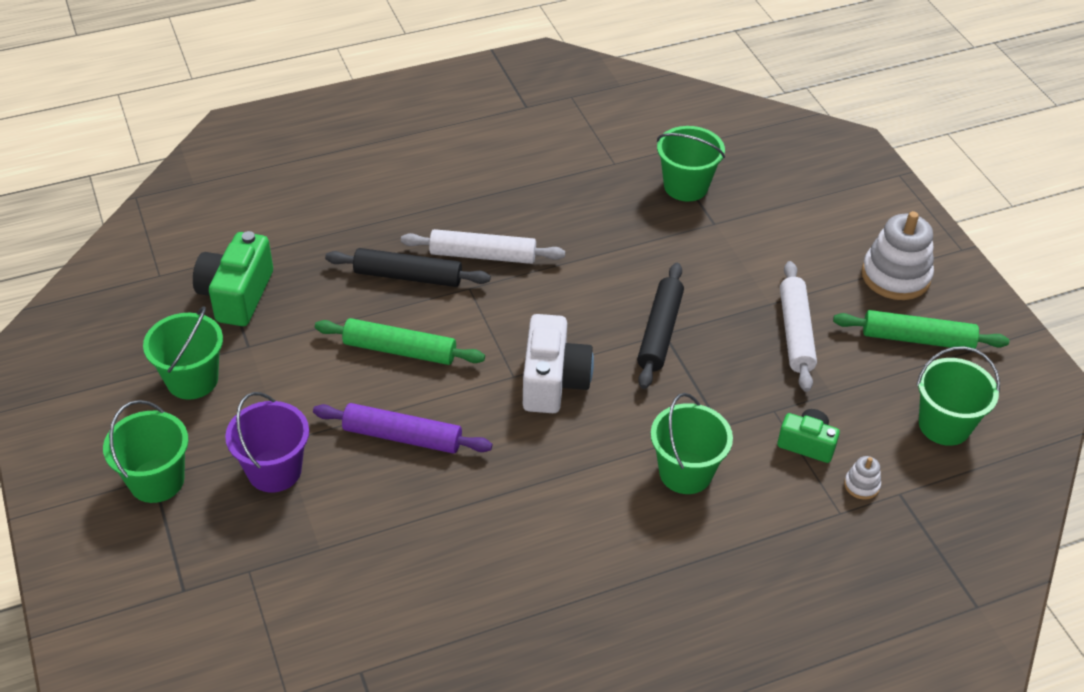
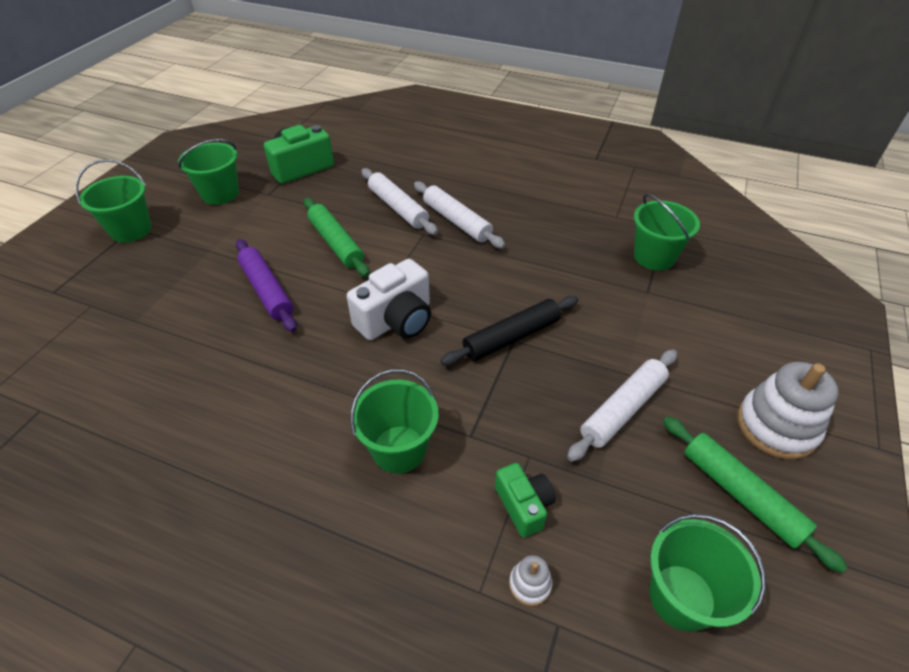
camera: 45 degrees right, 0 degrees up
purple bucket [225,392,309,492] -> none
black rolling pin [325,248,491,287] -> white rolling pin [362,168,438,235]

